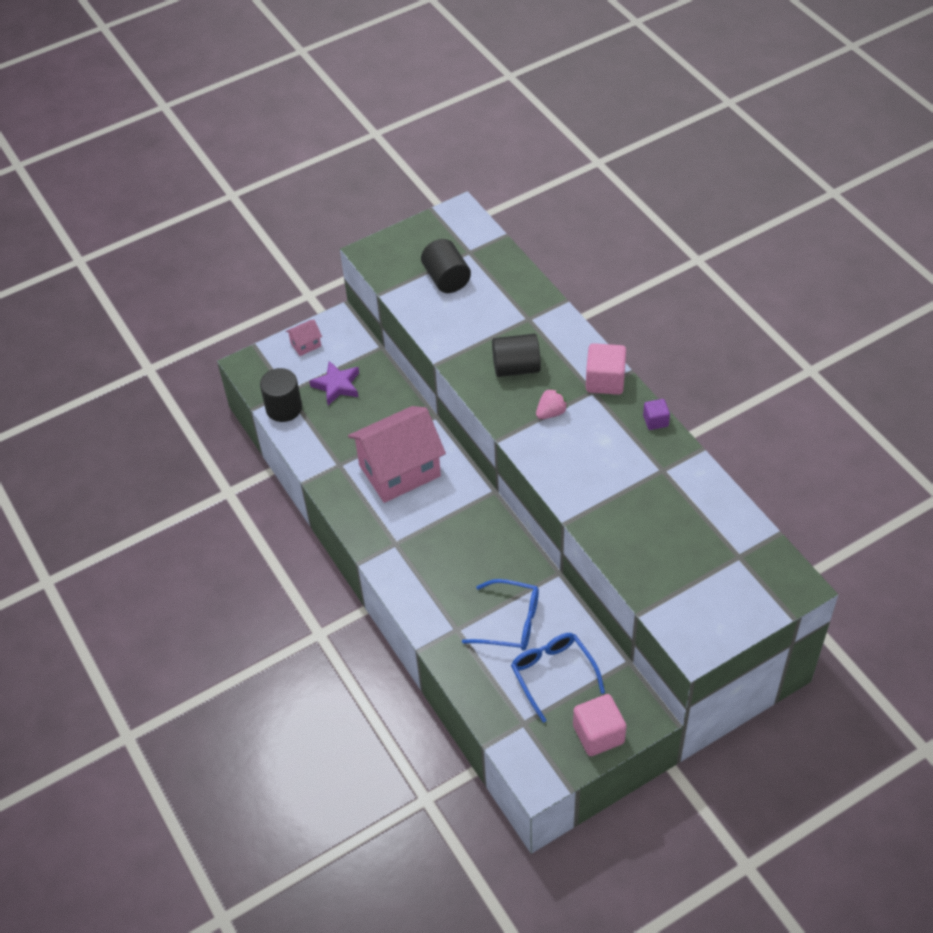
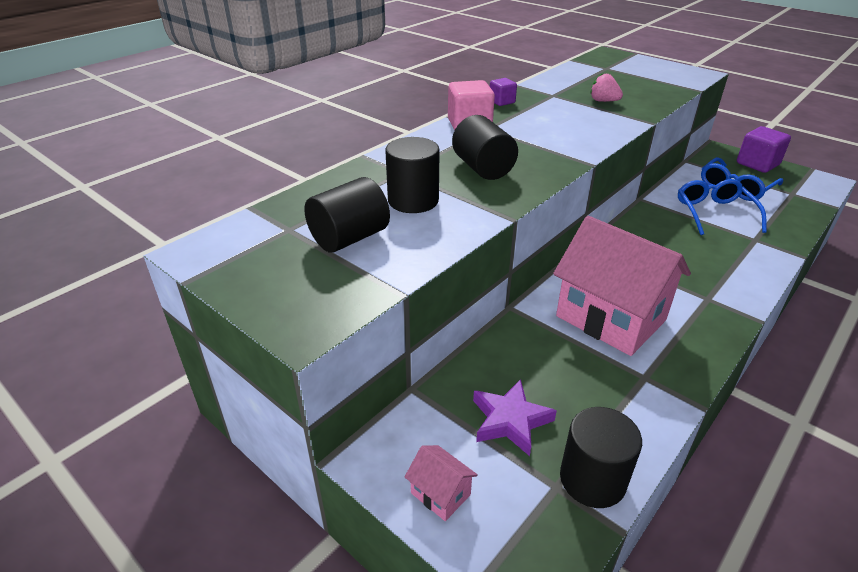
camera: 110 degrees left, 15 degrees down
pink strawberry [536,388,568,419] -> pink strawberry moved to [590,73,623,102]
pink cube [573,694,626,756] -> purple cube [737,126,791,173]
none -> black cylinder [385,137,440,213]

